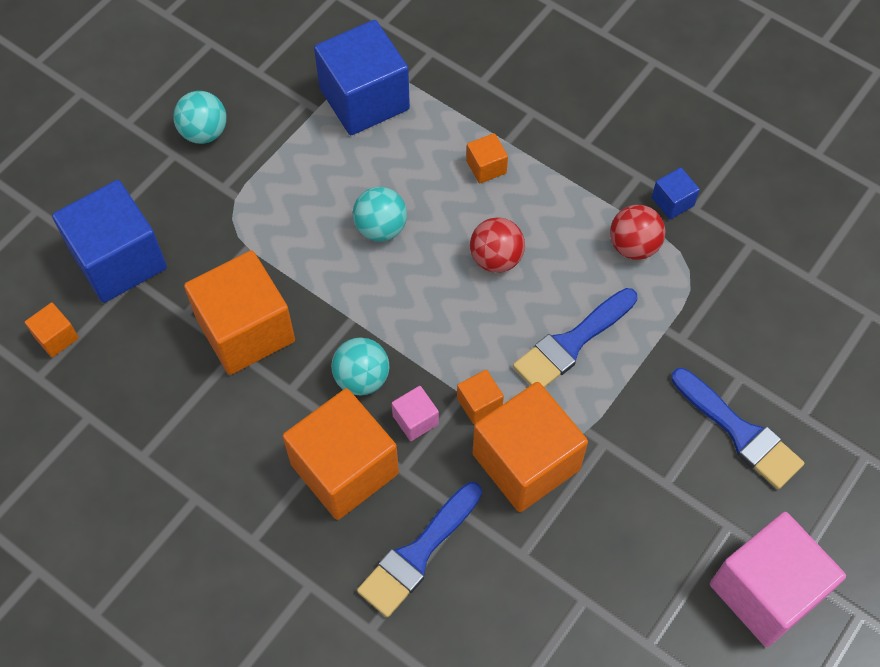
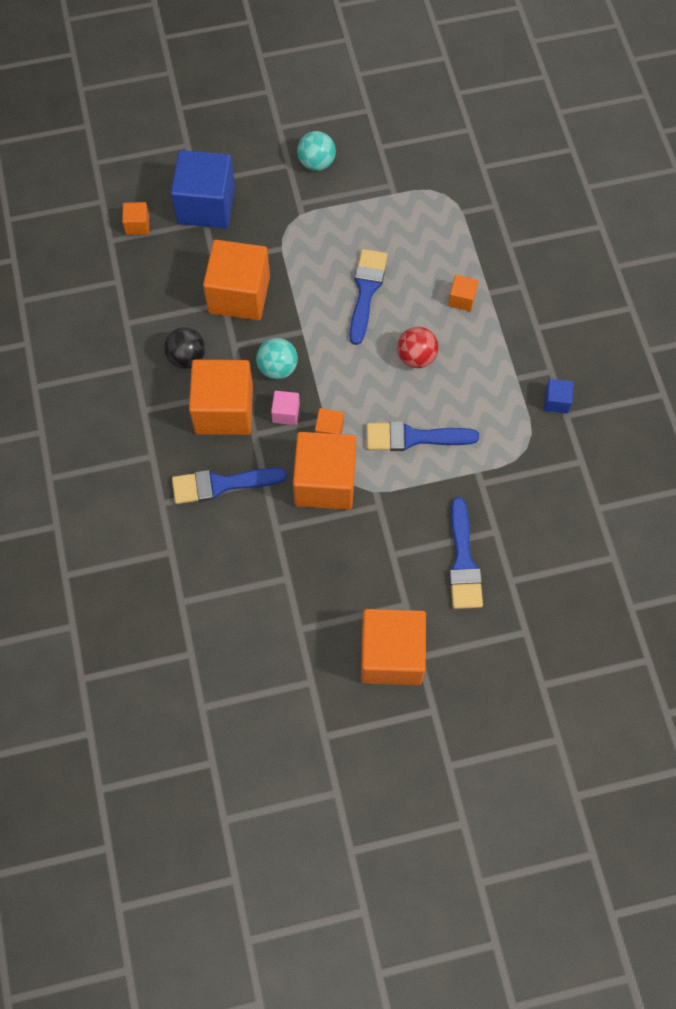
camera: 40 degrees right, 5 degrees up
blue cube [314,20,410,135] -> none
turquoise ball [353,187,407,241] -> blue brush [349,249,388,345]
red ball [610,205,666,260] -> none
pink cube [710,512,846,647] -> orange cube [361,609,426,685]
none -> black ball [164,327,206,369]

